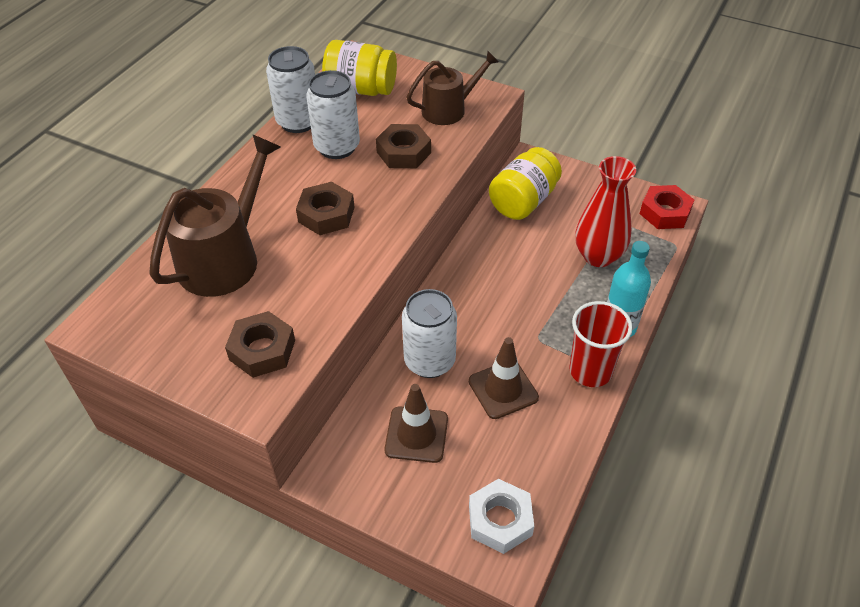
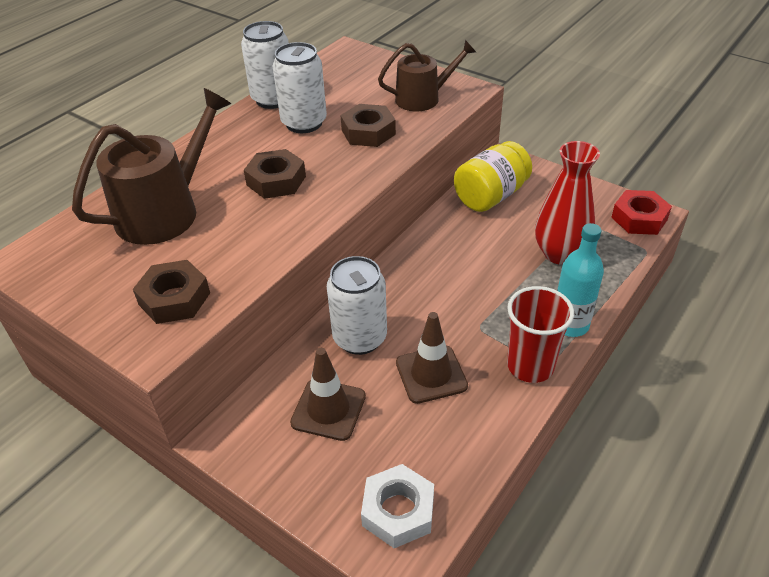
camera: 10 degrees right, 5 degrees down
yellow jar [322,40,397,96] -> none

